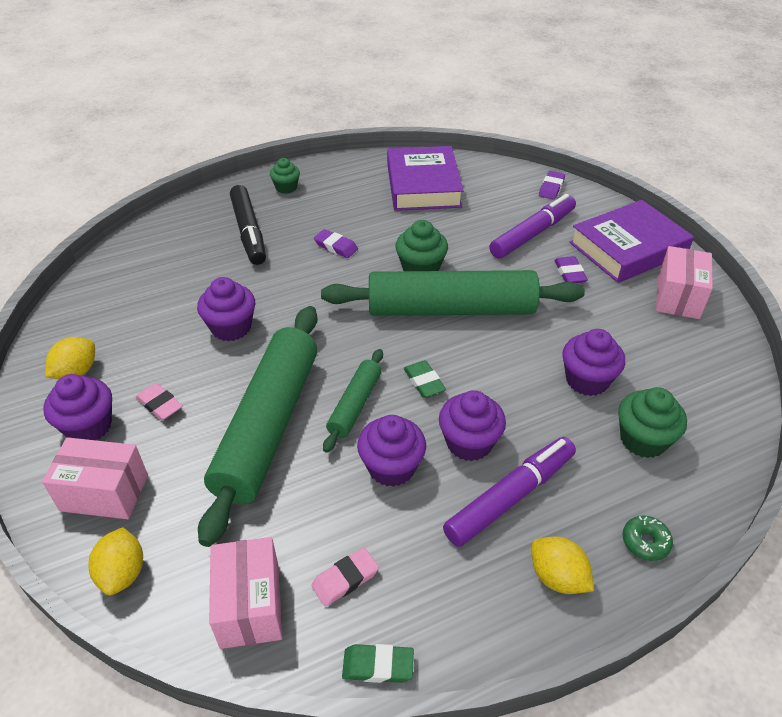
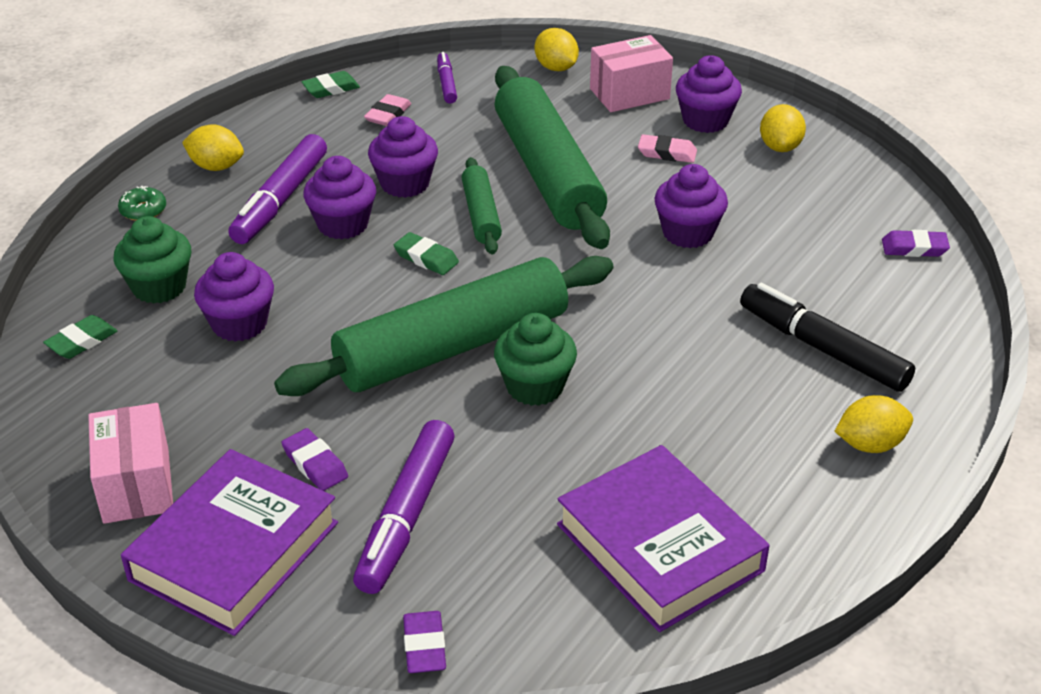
camera: 150 degrees right, 5 degrees down
pink box [209,537,282,649] -> purple marker [437,52,457,104]
green cupcake [270,158,300,194] -> yellow lemon [835,395,913,453]
purple eraser [314,229,358,258] -> purple eraser moved to [882,230,950,257]
none -> green eraser [43,315,117,359]

